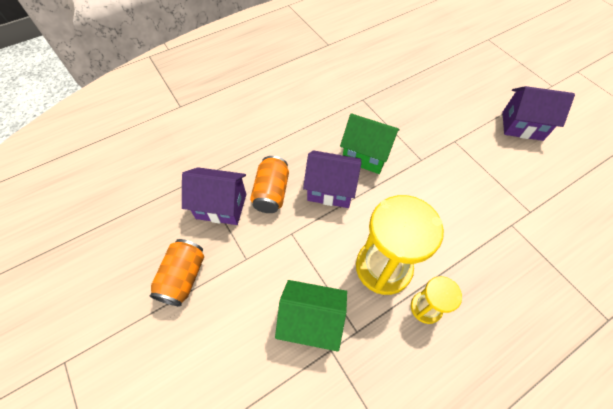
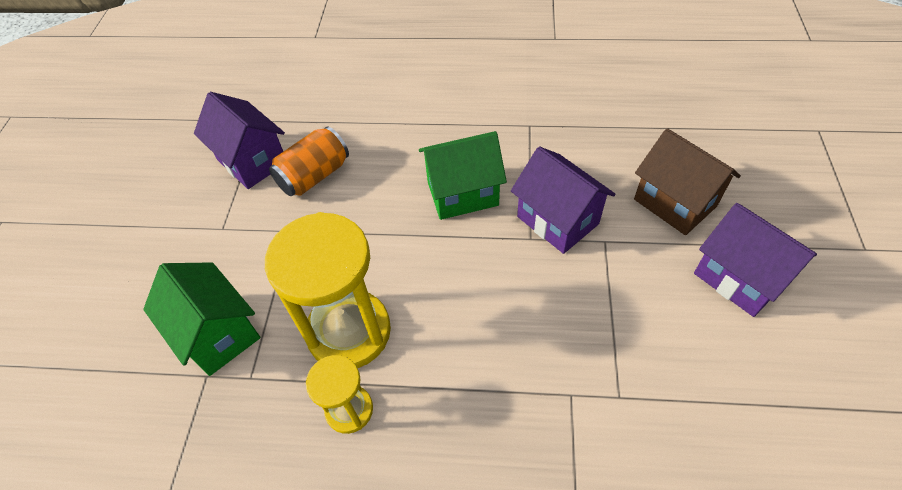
camera: 40 degrees right, 5 degrees down
orange can [150,239,204,307] -> none
purple house [303,150,361,208] -> purple house moved to [511,147,616,254]
green house [340,113,400,174] -> green house turned 75 degrees counterclockwise [419,131,507,220]
none -> brown house [634,128,741,235]

